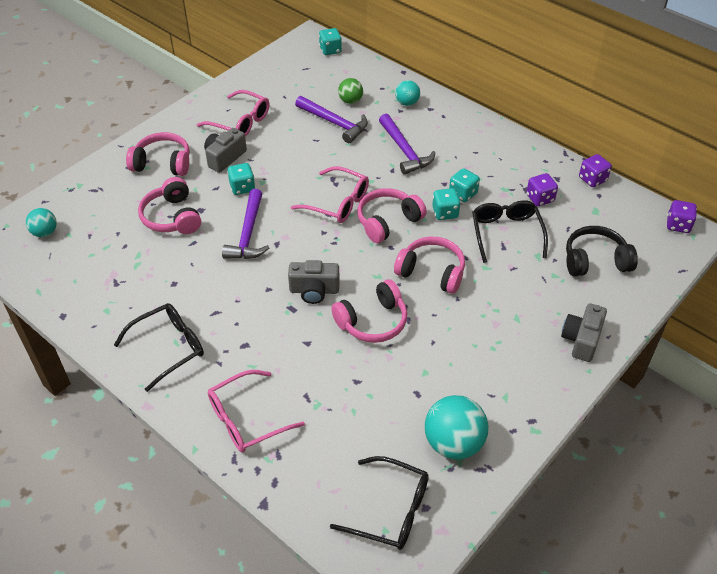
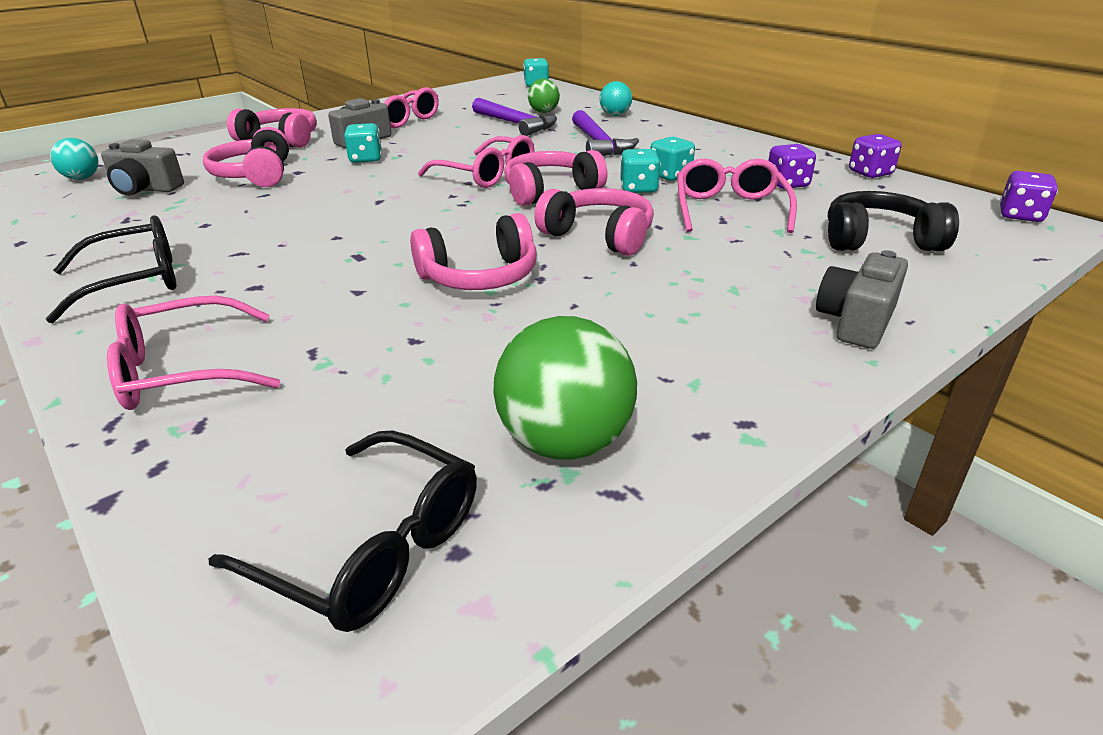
camera: 10 degrees right, 15 degrees down
purple hammer [222,189,269,259] -> none
grey camera [288,260,340,304] -> grey camera moved to [101,139,184,196]
turquoise ball [425,395,488,460] -> green ball [493,316,637,460]
black glasses [472,200,548,263] -> pink glasses [677,158,797,233]

